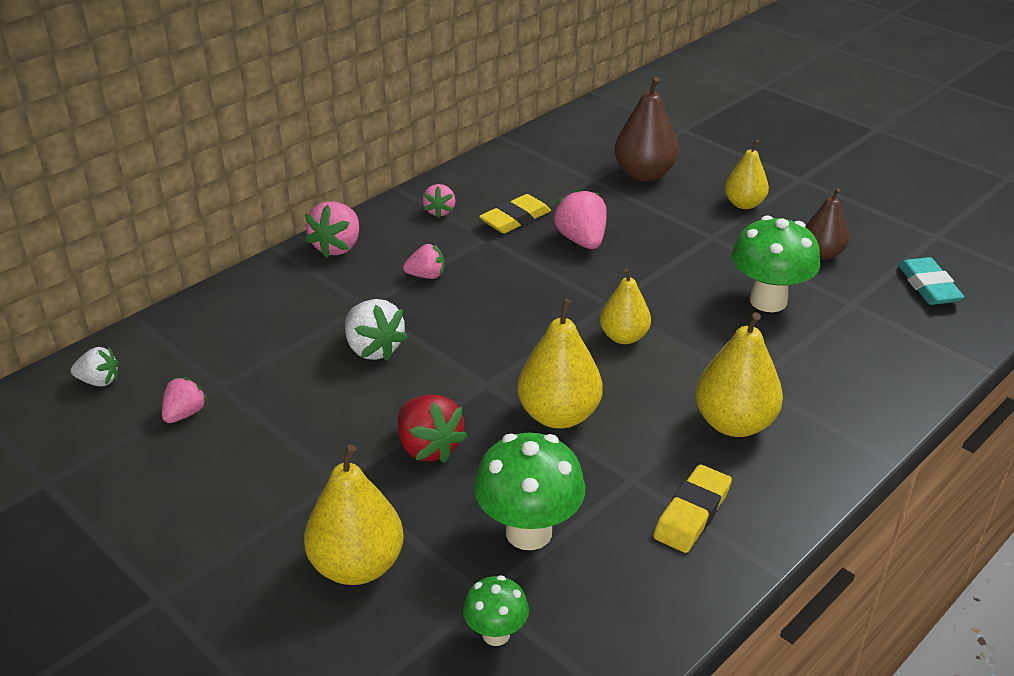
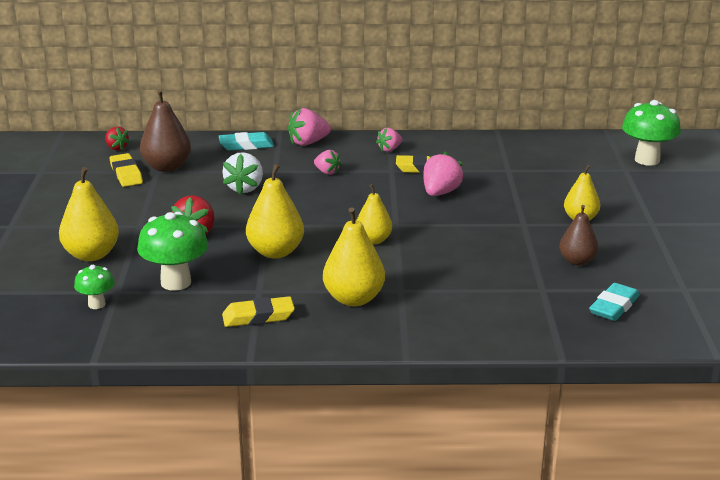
camera: 45 degrees right, 10 degrees down
white strawberry [71,347,119,387] -> red strawberry [105,127,130,150]
pink strawberry [162,377,208,423] -> yellow eraser [109,153,143,187]
brown pear [614,77,679,181] -> brown pear moved to [140,89,191,172]
green mushroom [732,216,820,312] -> green mushroom moved to [622,100,681,166]
none -> turquoise eraser [219,132,274,151]

